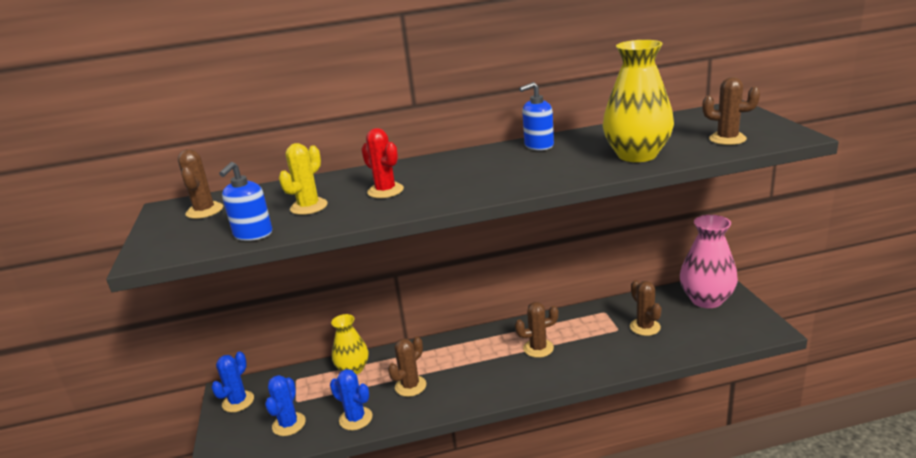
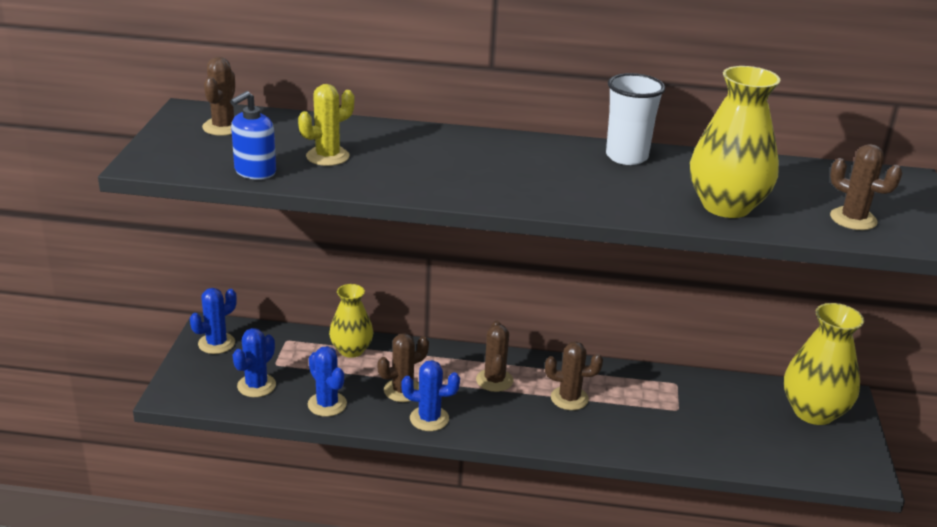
camera: 15 degrees right, 5 degrees up
red cactus [361,128,404,198] -> none
blue soap dispenser [519,82,554,150] -> white cup [606,73,665,165]
brown cactus [630,280,662,336] -> brown cactus moved to [476,321,513,392]
pink vase [680,215,738,308] -> yellow vase [784,303,864,425]
none -> blue cactus [401,360,460,431]

